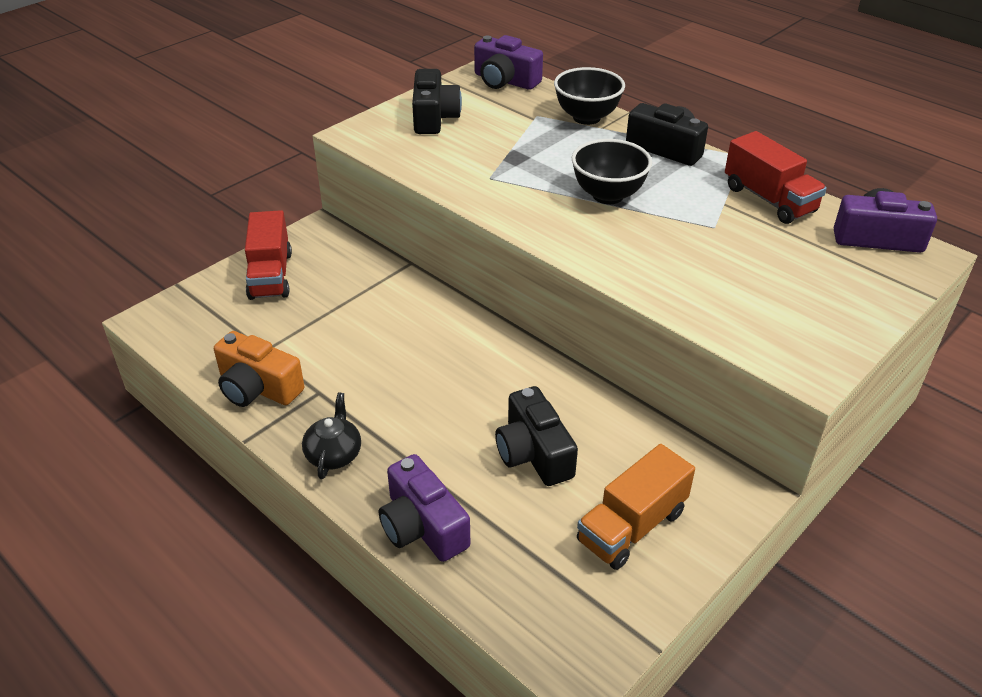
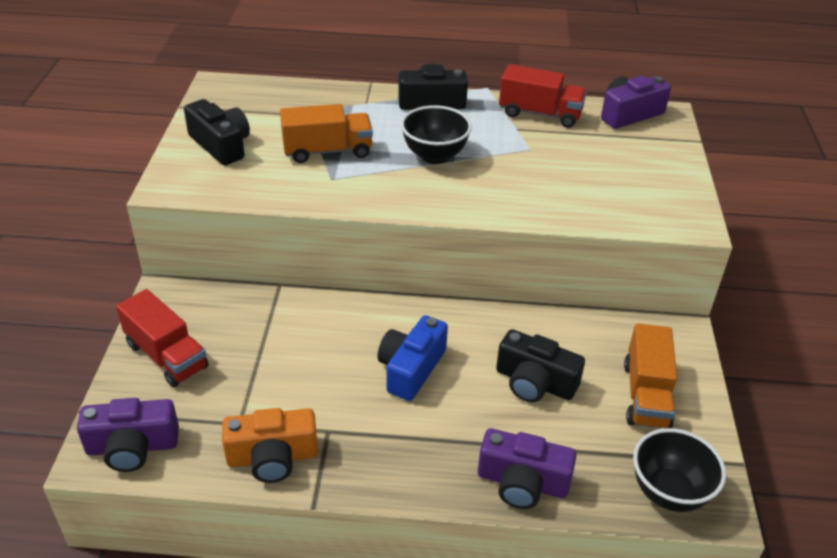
camera: 40 degrees left, 0 degrees up
black teapot [302,393,361,479] -> none
purple camera [474,35,543,90] -> purple camera moved to [77,398,179,472]
black bowl [554,67,625,125] -> black bowl moved to [633,428,726,512]
none -> orange truck [280,104,373,163]
none -> blue camera [377,315,448,401]

